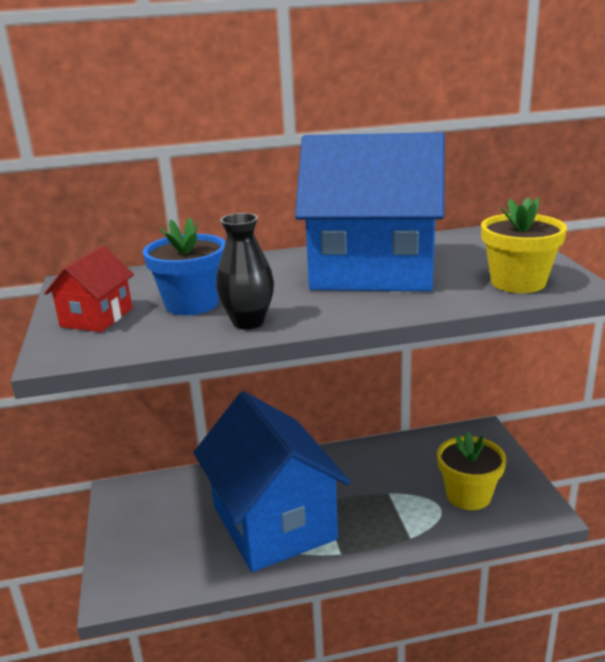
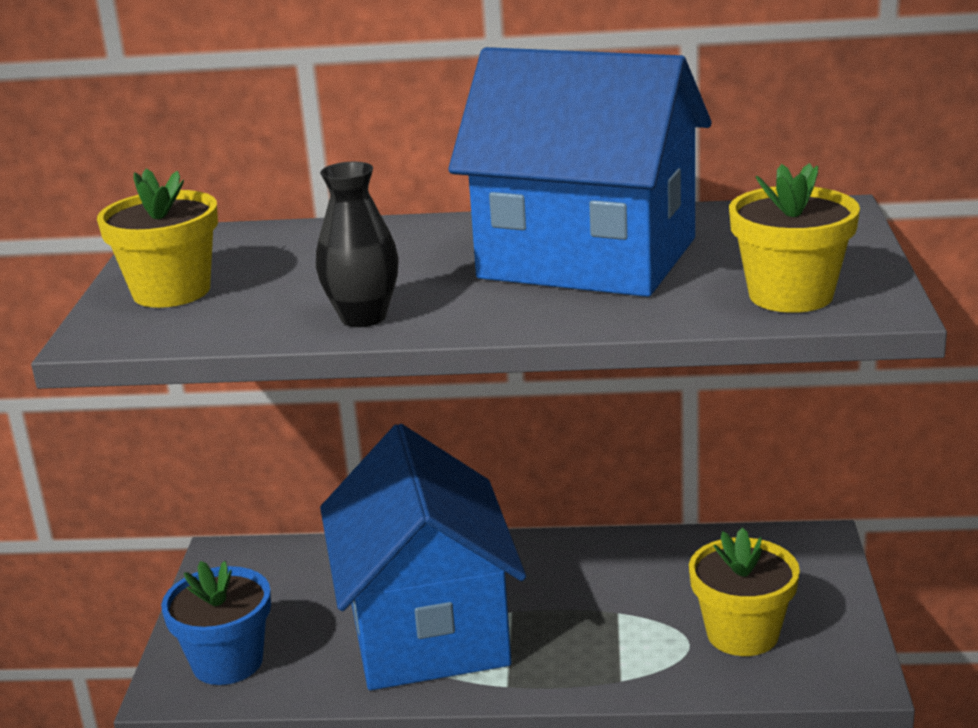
camera: 15 degrees right, 0 degrees up
red house [44,246,134,332] -> yellow flower pot [97,169,218,308]
blue flower pot [143,217,226,315] -> blue flower pot moved to [161,561,271,685]

